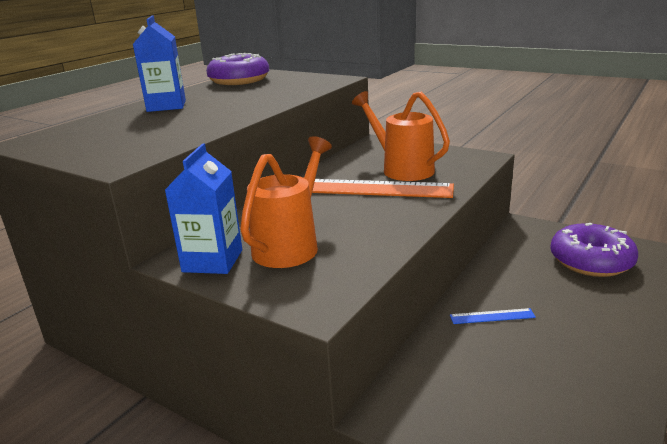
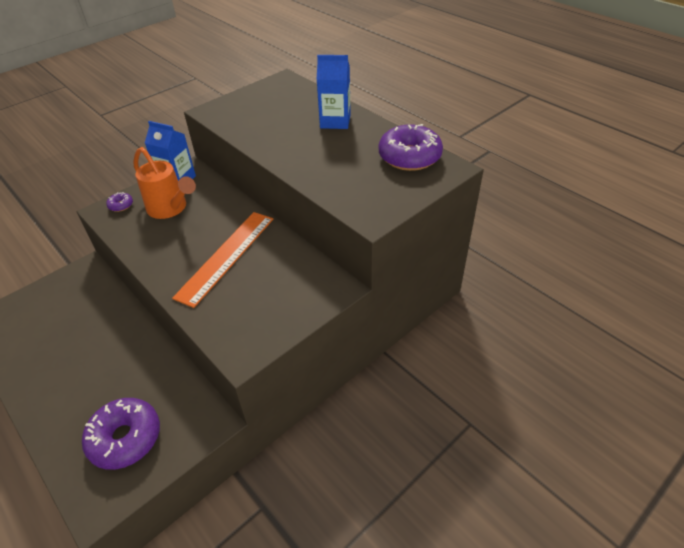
camera: 105 degrees right, 20 degrees up
orange watering can [352,91,450,181] -> none
blue ruler [450,308,536,324] -> none
none -> purple donut [106,192,133,212]

